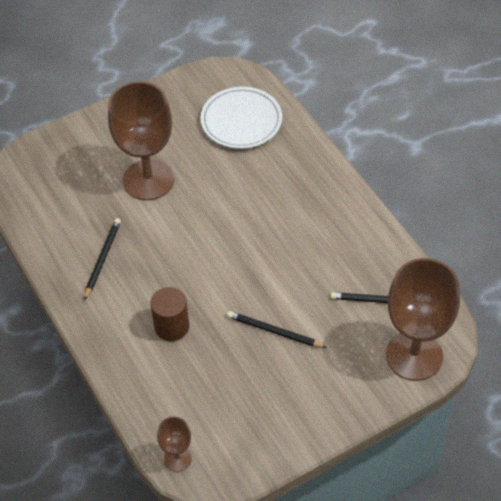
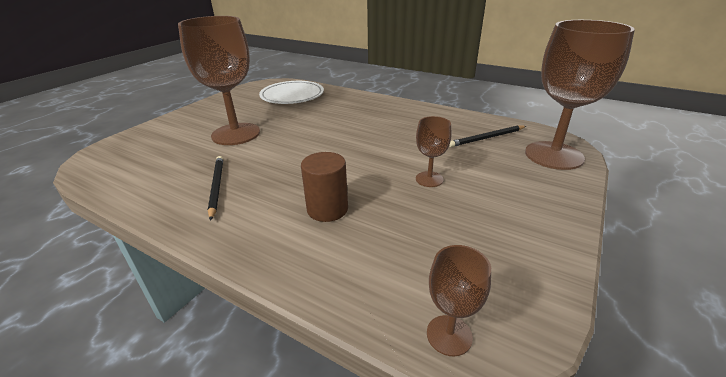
camera: 30 degrees left, 20 degrees down
black pencil [227,311,327,348] -> brown goblet [416,116,452,187]

